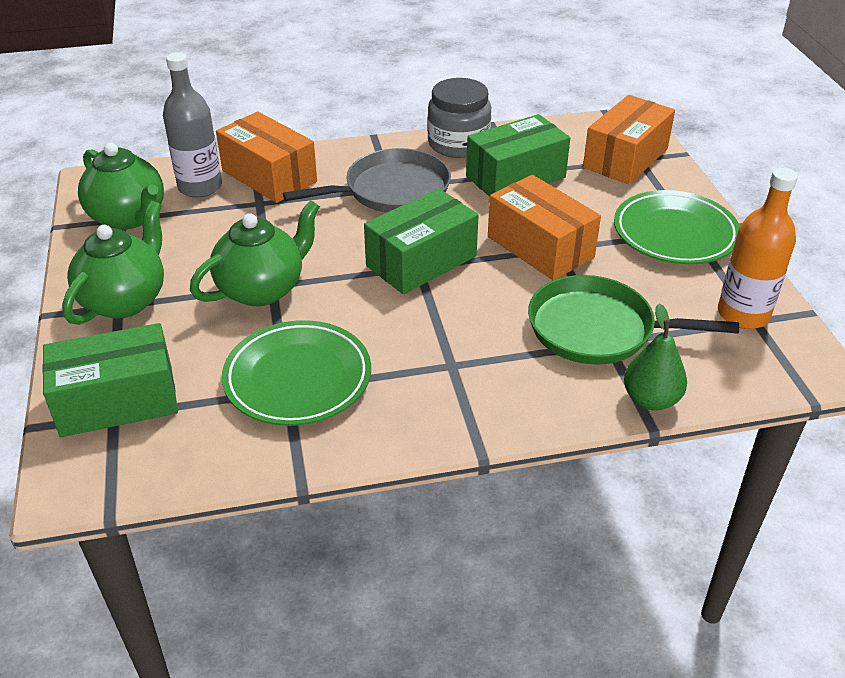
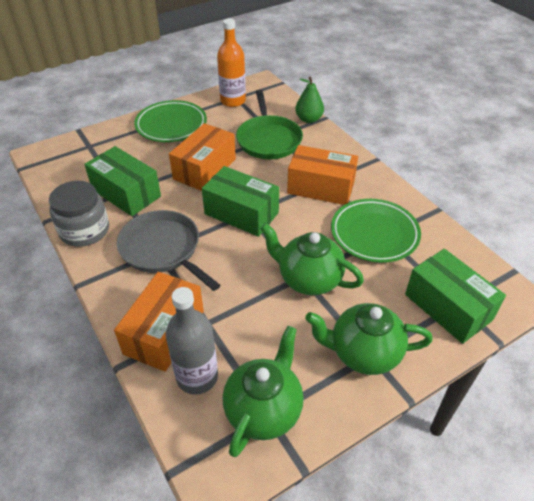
camera: 110 degrees left, 5 degrees up
orange box [583,95,675,185] -> orange box moved to [287,145,358,205]

